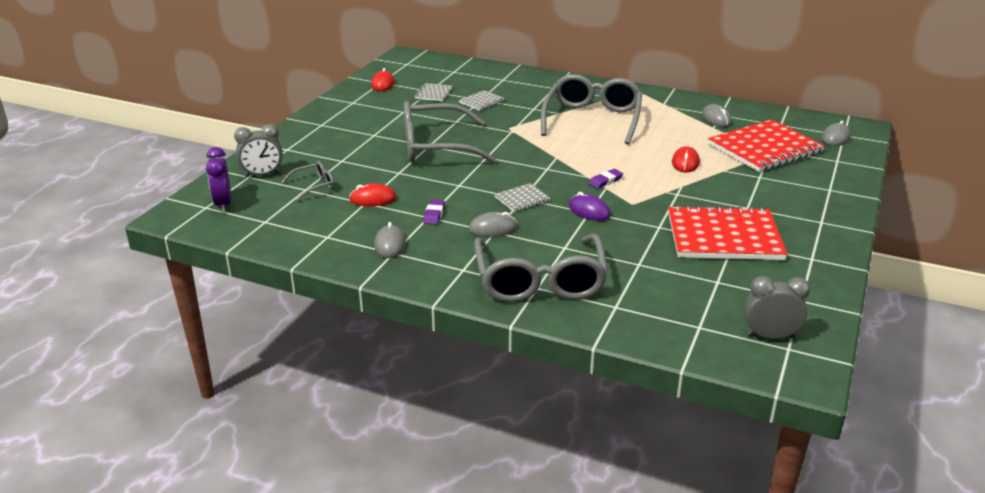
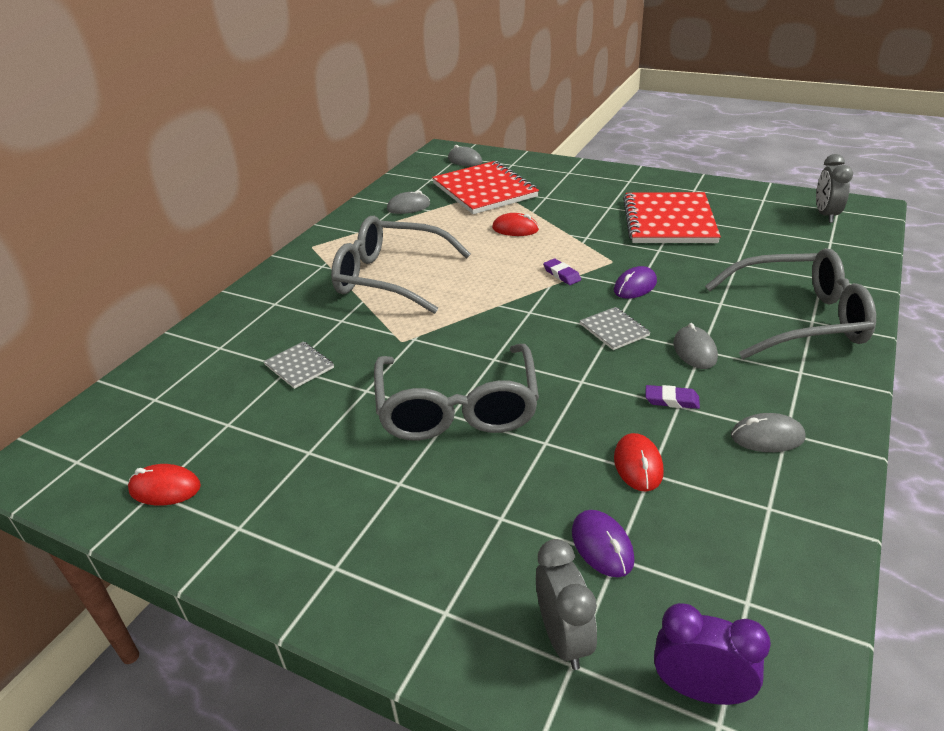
camera: 85 degrees left, 5 degrees up
purple clock [206,147,231,212] -> purple clock turned 150 degrees counterclockwise [654,603,771,705]
grey glasses [282,161,334,201] -> purple mouse [572,510,635,577]
grey notebook [415,83,452,101] -> none

